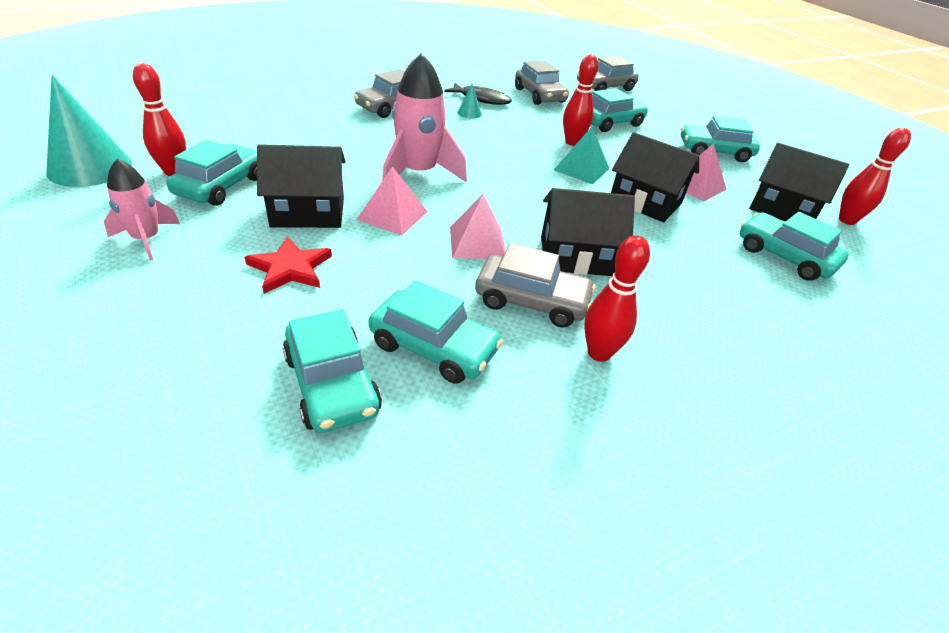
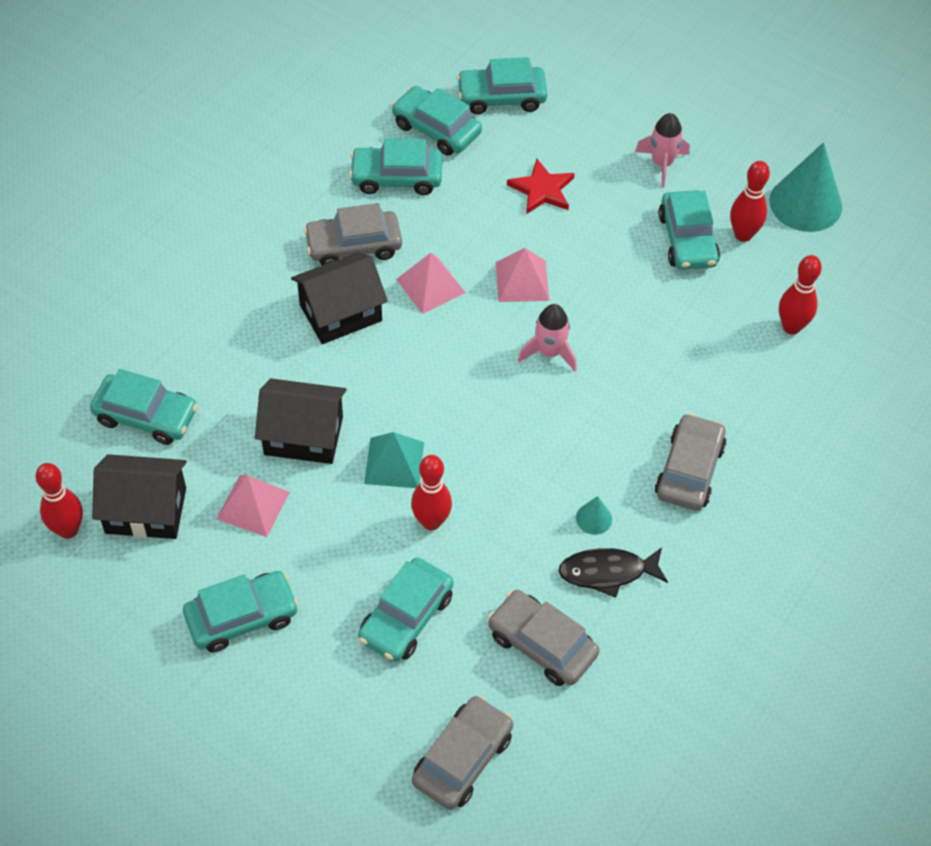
camera: 155 degrees right, 15 degrees up
black house [257,144,346,228] -> none
pink rocket [382,53,467,182] -> pink rocket [518,304,577,372], size x0.60
red bowling pin [584,235,650,362] -> red bowling pin moved to [779,255,822,334]
none -> turquoise car [457,57,548,114]

